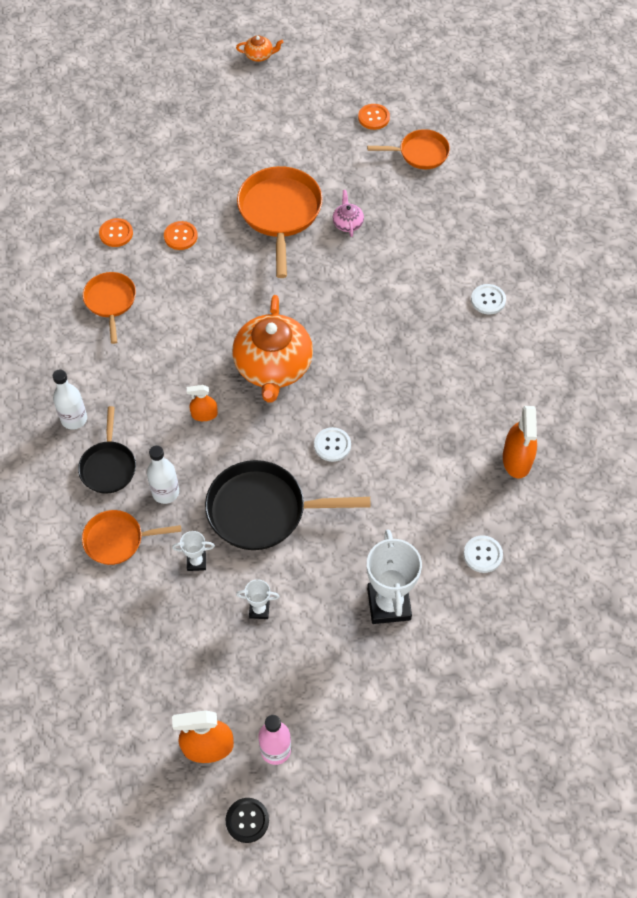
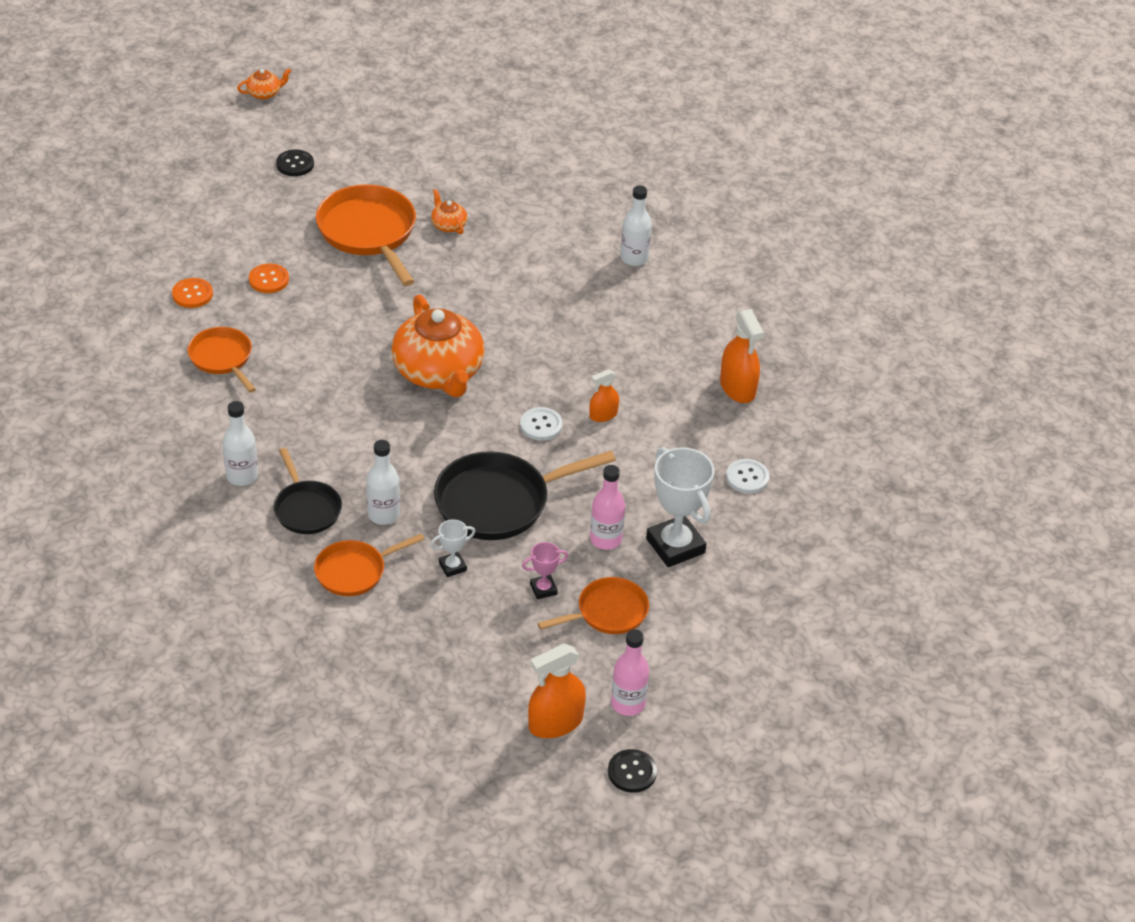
camera: 25 degrees left, 15 degrees down
orange spray bottle [187,385,218,421] -> orange spray bottle moved to [589,369,619,422]
white trophy [236,579,280,619] -> pink trophy [522,542,568,599]
pink teapot [333,190,364,237] -> orange teapot [431,189,467,234]
orange button [358,104,390,130] -> none
orange pan [367,129,450,169] -> orange pan moved to [538,577,649,634]
white button [471,284,506,314] -> white bottle [620,185,652,266]
none -> black button [276,150,314,176]
none -> pink bottle [590,465,625,550]

